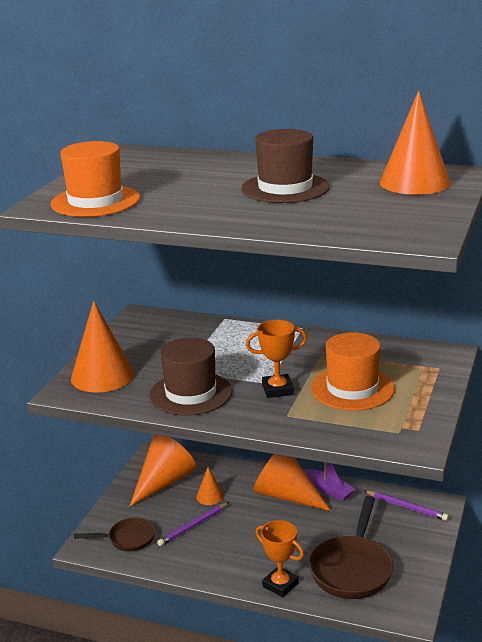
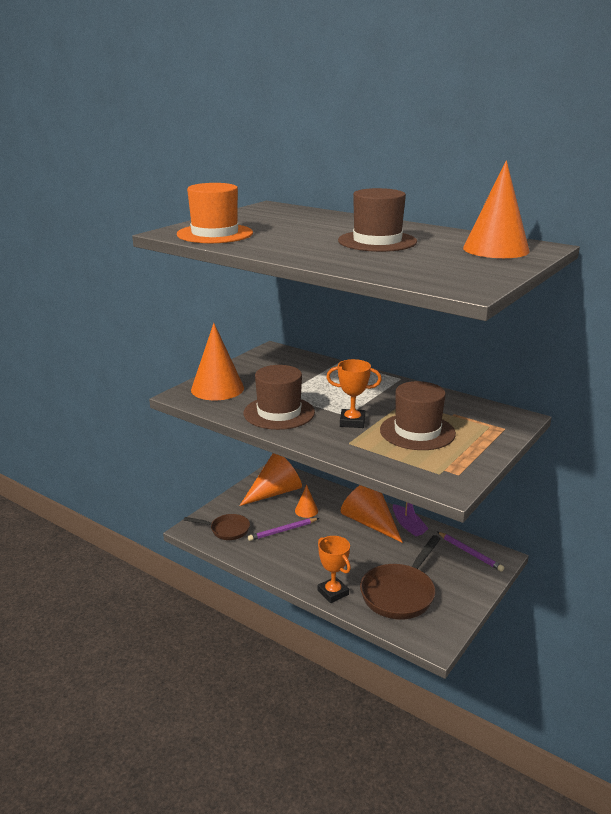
camera: 15 degrees right, 0 degrees up
orange hat [311,332,395,411] -> brown hat [380,381,456,450]

